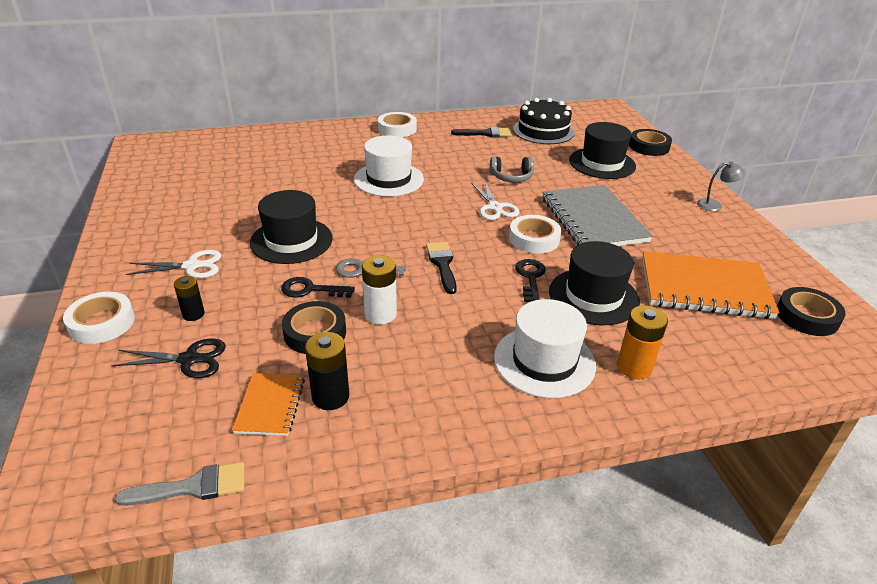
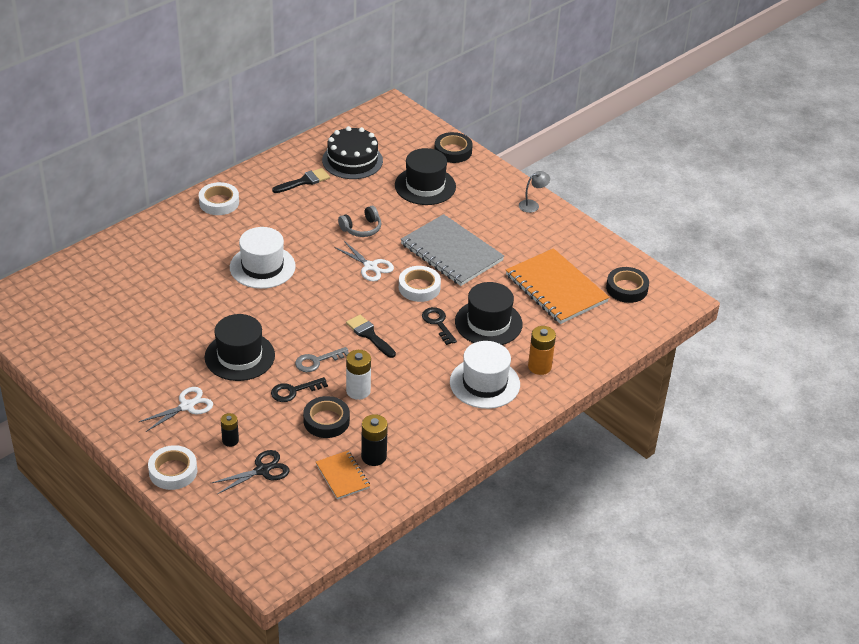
camera: 30 degrees left, 5 degrees up
grey brush [114,462,245,506] -> none
orange notebook [642,251,780,319] -> orange notebook turned 75 degrees clockwise [506,248,609,324]

